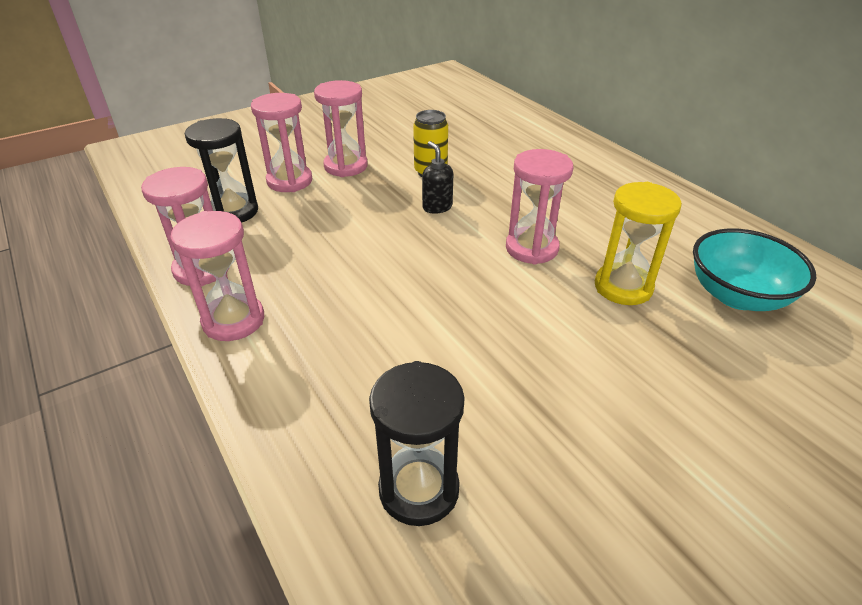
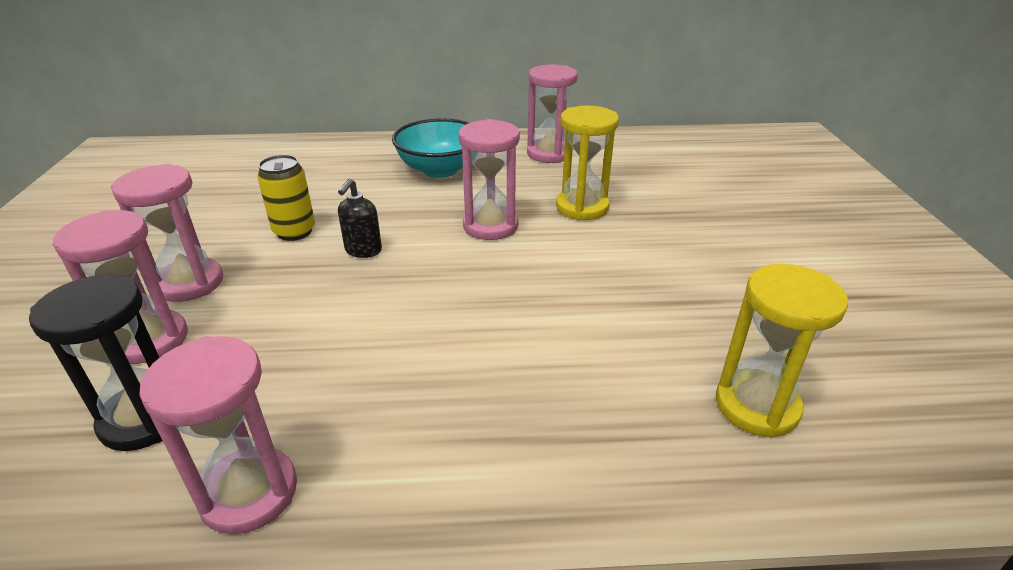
camera: 60 degrees left, 5 degrees down
pink hourglass [170,211,264,341] -> pink hourglass moved to [527,65,578,163]
black hourglass [369,361,465,526] -> yellow hourglass [715,264,848,438]
black soap dispenser [422,141,453,214] -> black soap dispenser turned 75 degrees counterclockwise [338,178,382,258]
turquoise bowl [693,228,816,311] -> turquoise bowl moved to [392,118,469,178]

